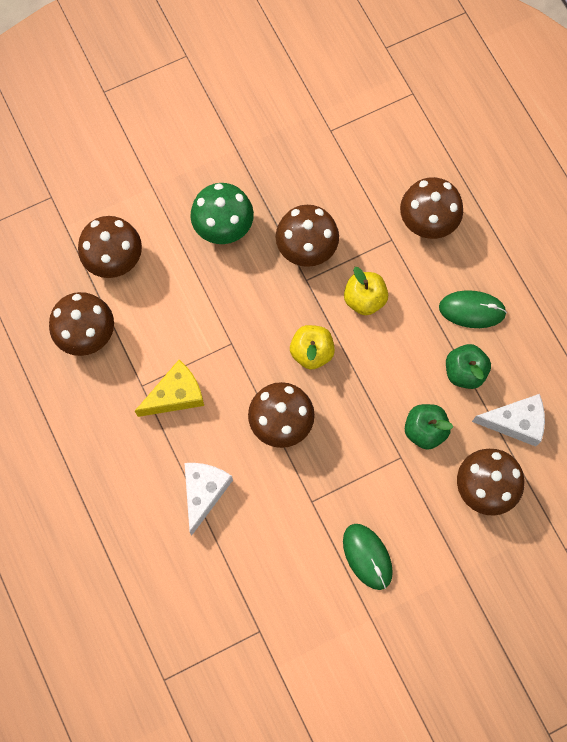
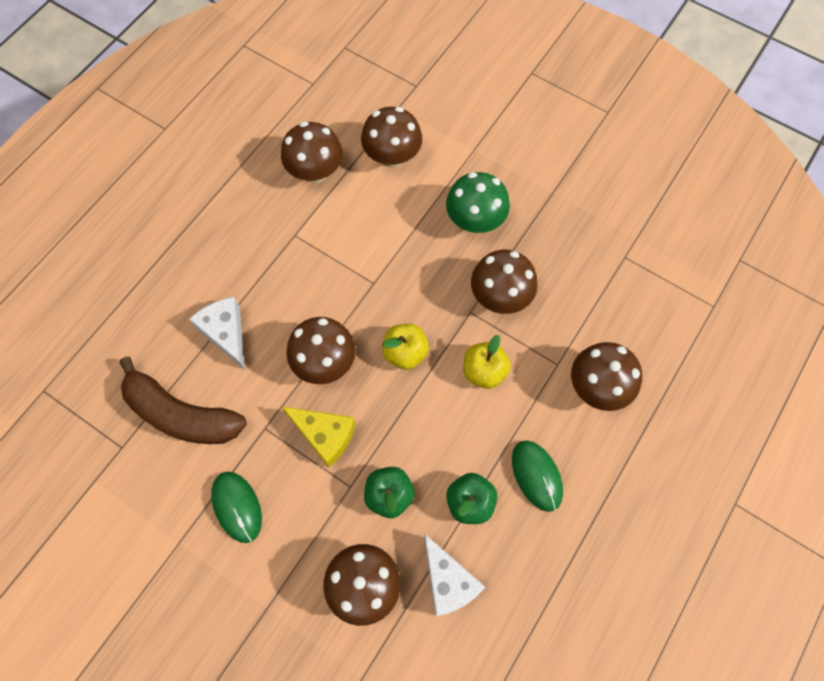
camera: 60 degrees right, 5 degrees down
yellow cheese [135,360,204,417] -> yellow cheese moved to [281,406,355,467]
white cheese [184,463,233,536] -> white cheese turned 105 degrees counterclockwise [189,297,245,370]
green mouse [343,524,393,590] -> green mouse turned 60 degrees counterclockwise [211,472,262,543]
none -> brown banana [120,357,246,444]

